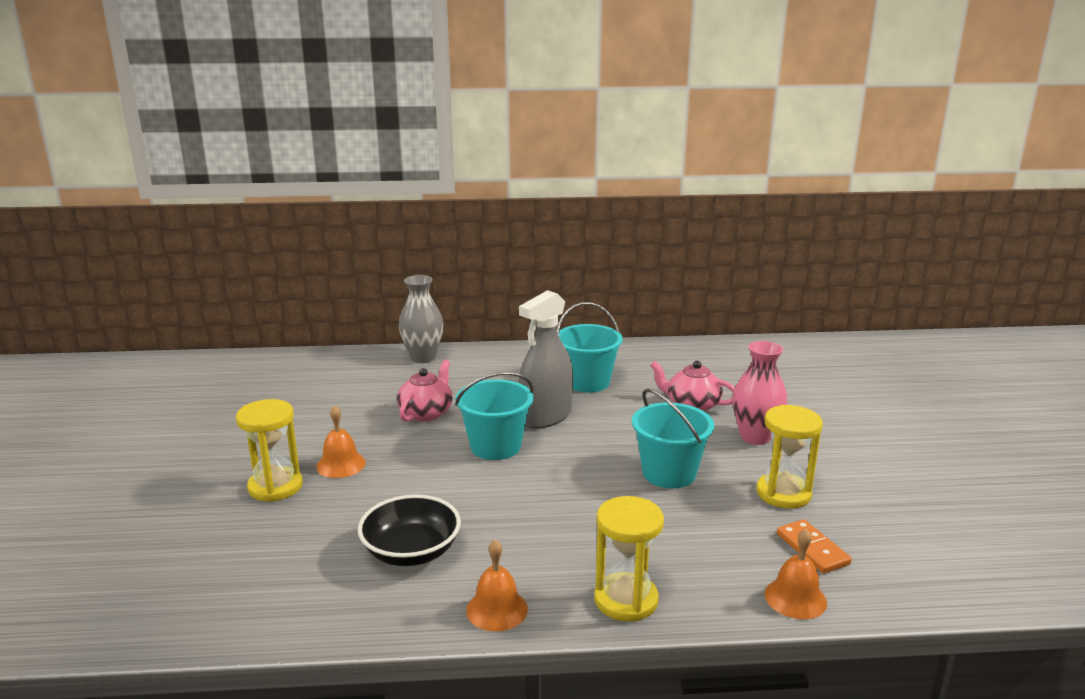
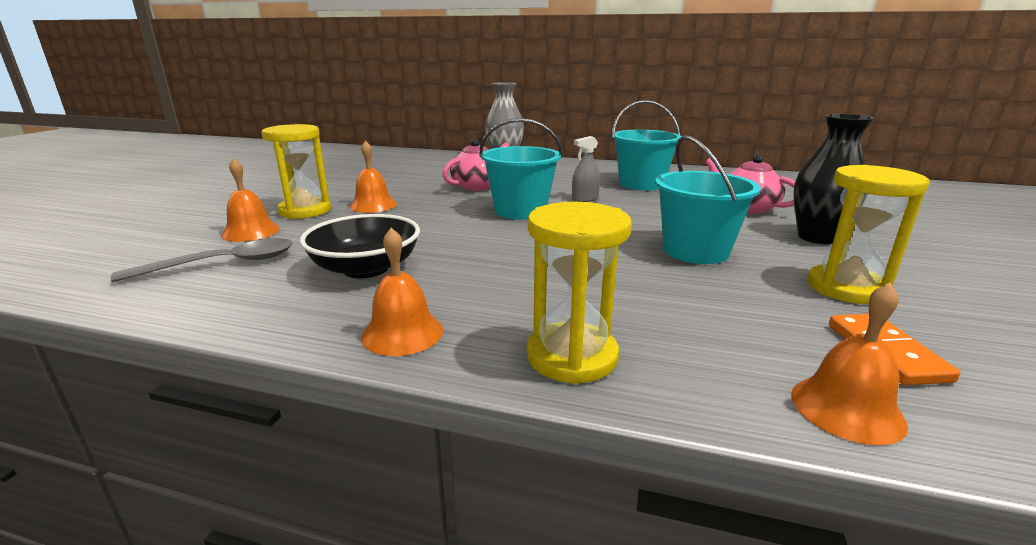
camera: 20 degrees right, 0 degrees up
grey spray bottle [519,290,573,429] -> grey spray bottle [572,136,600,202], size x0.47
pink vase [733,341,787,445] -> black vase [793,114,874,244]
none -> grey spoon [111,238,293,282]
none -> orange bell [221,158,280,242]

